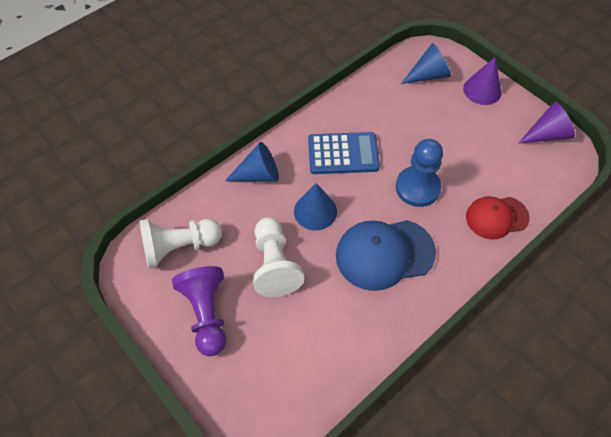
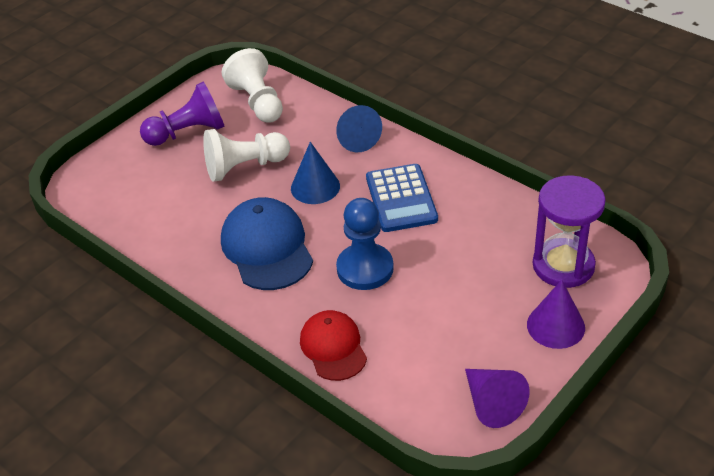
camera: 85 degrees right, 15 degrees down
blue cone [401,43,451,84] -> purple hourglass [533,175,606,288]

